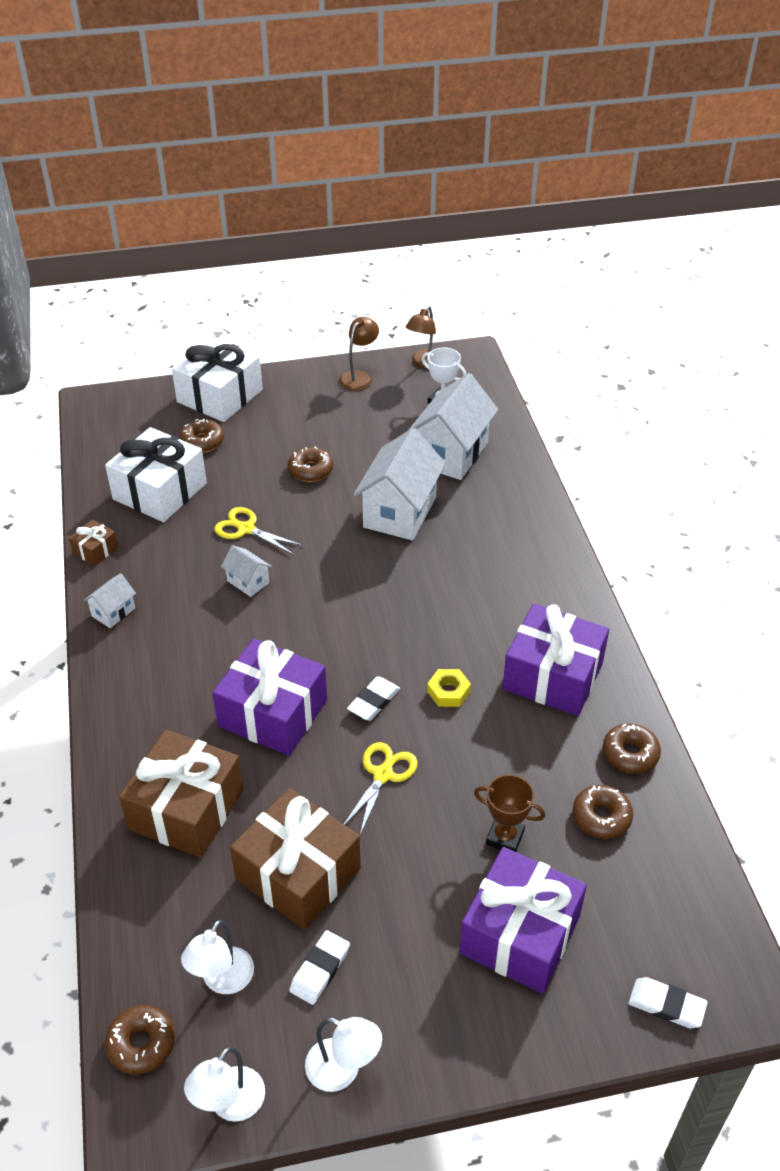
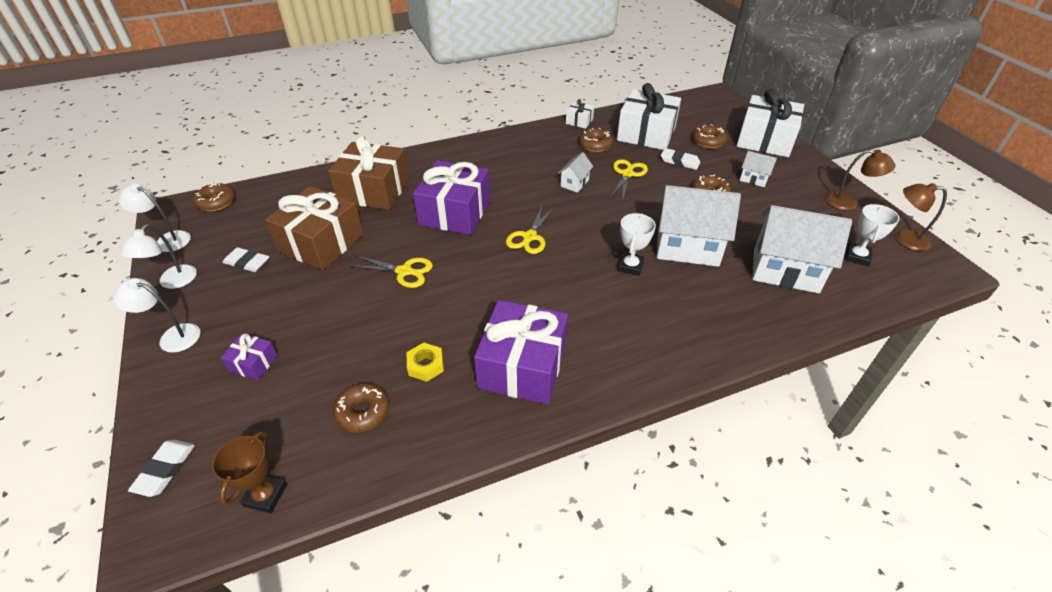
camera: 80 degrees right, 0 degrees up
brown gift [69,519,118,566] -> white gift [566,99,594,129]
white house [83,573,136,628] -> white house moved to [740,151,777,187]
white lamp [181,920,254,994] -> white lamp moved to [113,278,201,353]
white eraser [347,676,400,721] -> white eraser moved to [661,148,700,170]
yellow nut [427,669,471,707] -> yellow nut moved to [407,343,444,382]
purple gift [459,847,587,994] -> purple gift [221,333,278,380], size x0.46
brown trophy [474,775,545,852] -> brown trophy moved to [212,431,287,513]
brown donut [603,724,661,773] -> brown donut moved to [579,128,613,152]
none -> yellow scissors [506,206,554,254]
none -> white trophy [618,213,656,276]

